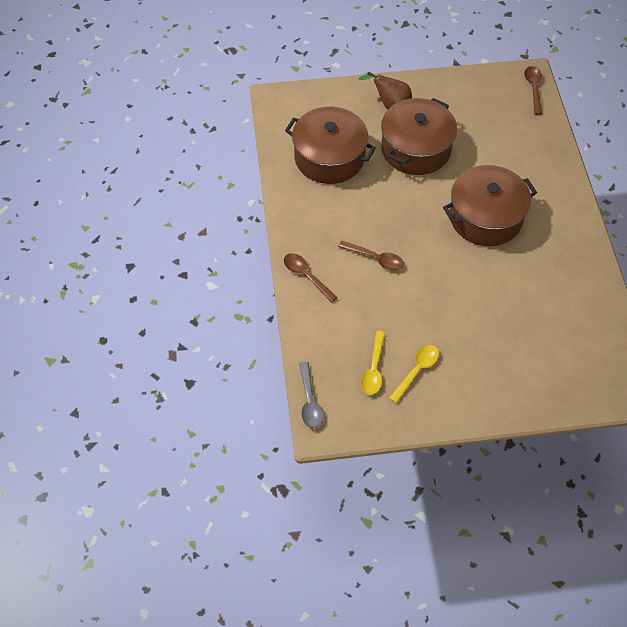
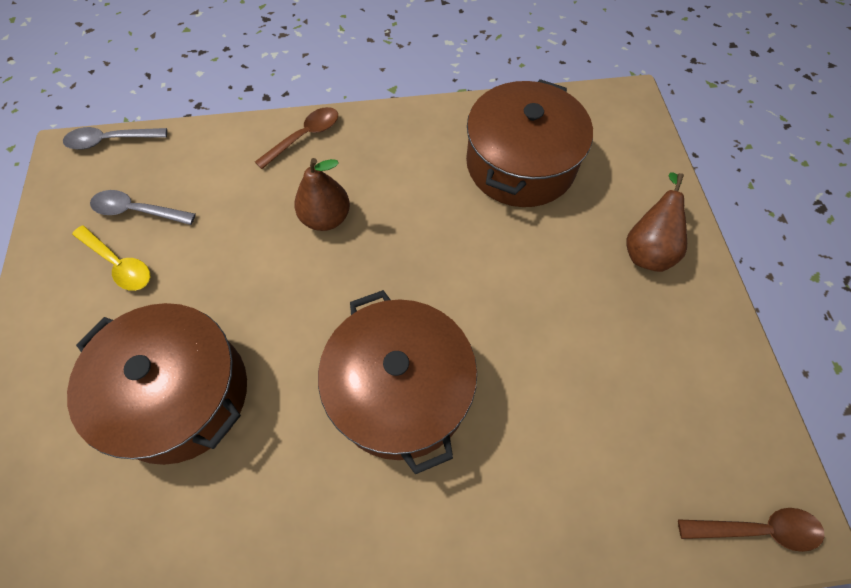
camera: 90 degrees right, 5 degrees up
brown spoon [338,240,404,270] -> brown pear [294,158,350,231]
yellow spoon [361,331,385,395] -> grey spoon [90,190,196,225]
brown pot [381,98,457,175] -> brown pot moved to [67,303,247,465]

